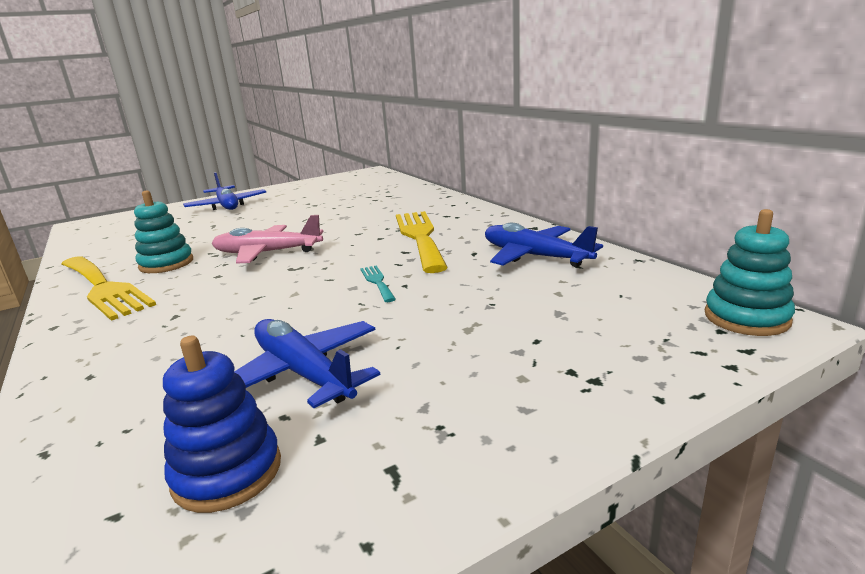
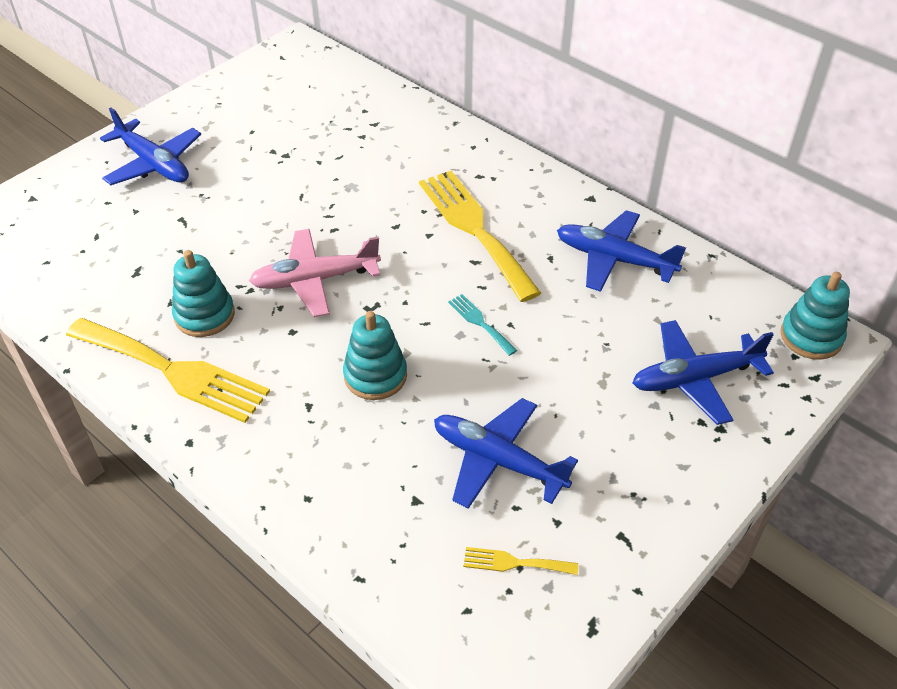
camera: 20 degrees left, 25 degrees up
blue stacking toy [163,336,281,513] -> yellow fork [464,547,578,575]
none -> turquoise stacking toy [343,311,407,400]
none -> blue plane [633,320,774,425]

